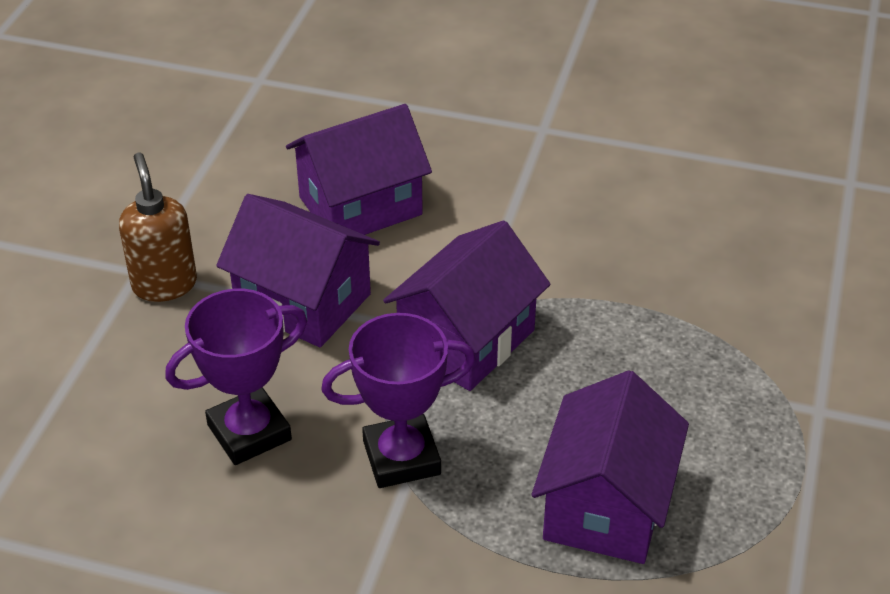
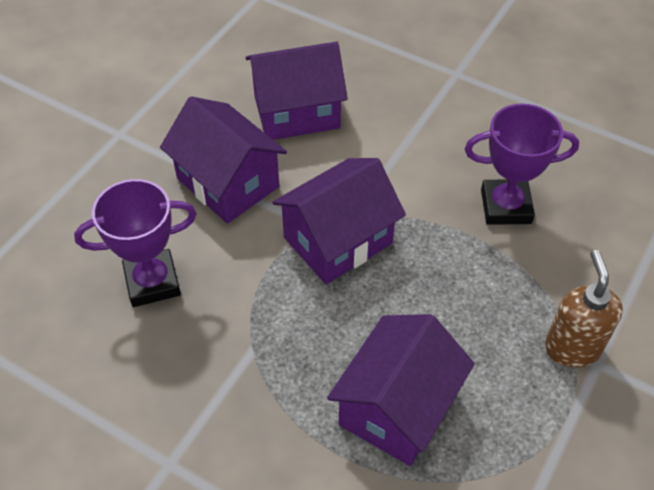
camera: 15 degrees right, 10 degrees up
brown soap dispenser [119,152,197,302] -> brown soap dispenser moved to [545,250,623,368]
purple trophy [321,313,475,488] -> purple trophy moved to [465,104,579,225]

